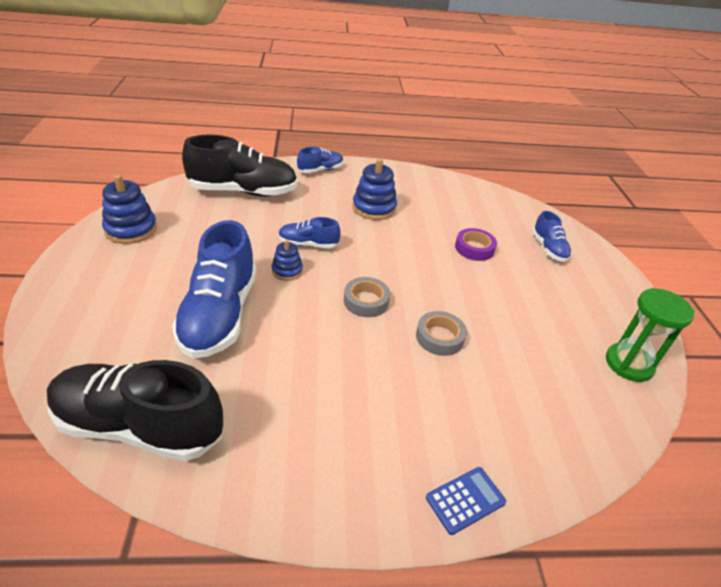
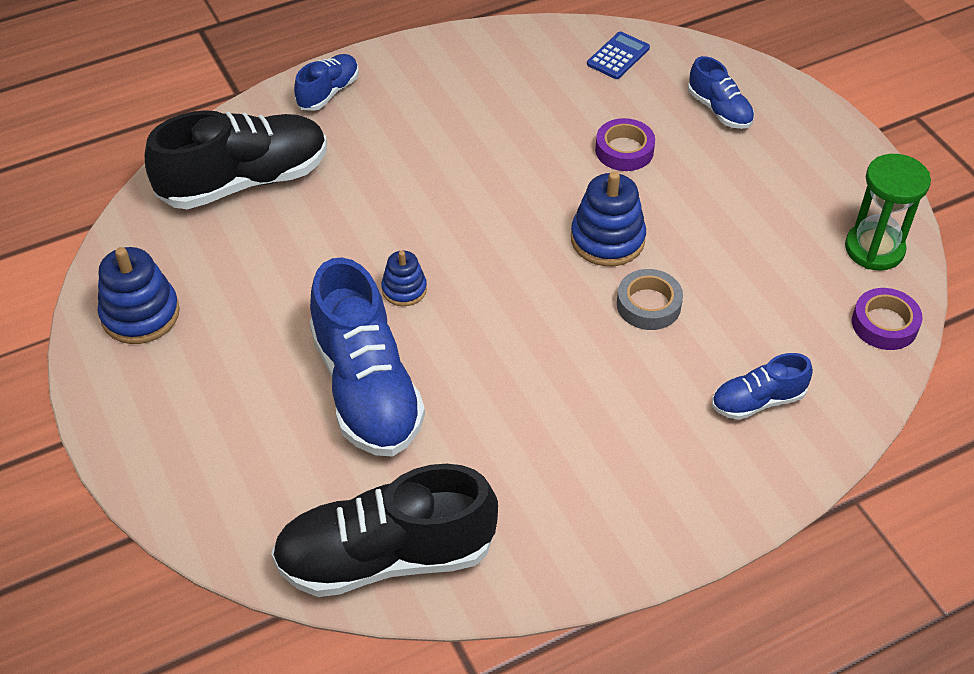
camera: 20 degrees left, 10 degrees up
blue shoe [278,217,341,249] -> blue shoe moved to [712,353,813,420]
grey tape [344,277,390,317] -> none
blue stacking toy [353,158,397,220] -> blue stacking toy moved to [571,171,646,266]
blue calculator [426,467,506,535] -> blue calculator moved to [587,31,650,79]
none -> purple tape [852,288,922,350]

